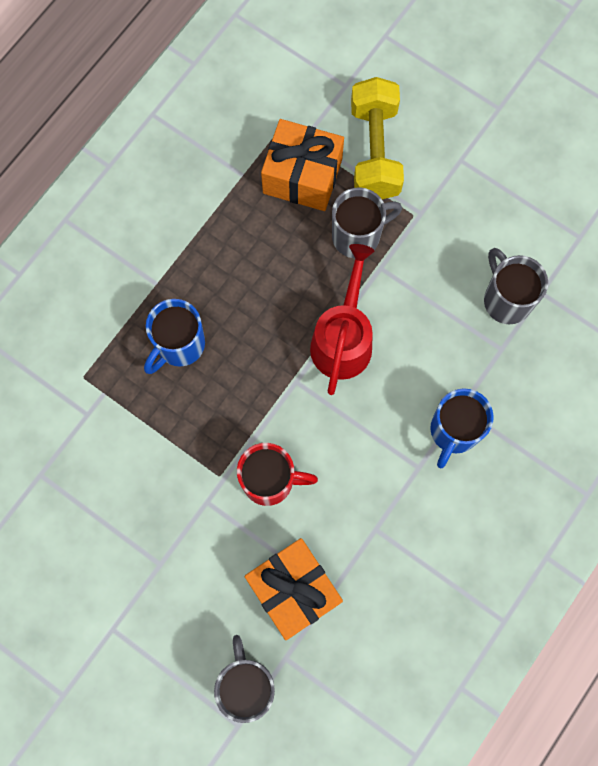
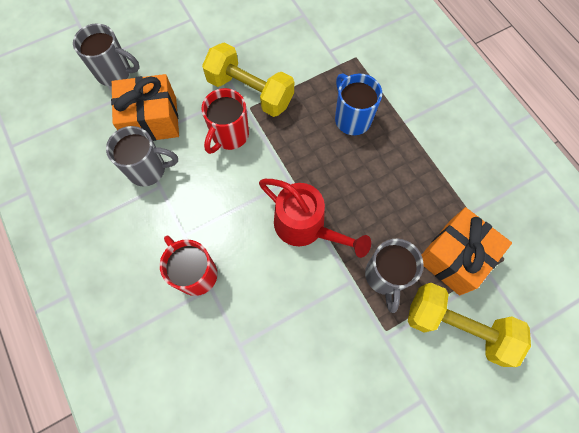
camera: 115 degrees right, 5 degrees down
blue mug [430,388,494,468] -> red mug [160,236,218,296]
grey mug [484,248,548,324] -> grey mug moved to [106,126,178,186]
none -> yellow dumbbell [202,42,294,117]

